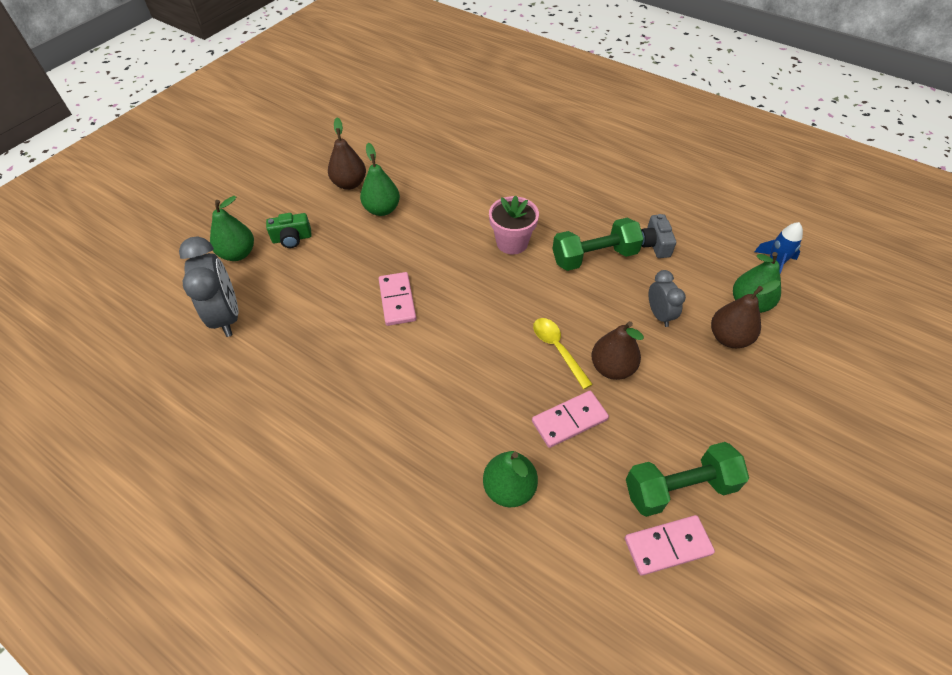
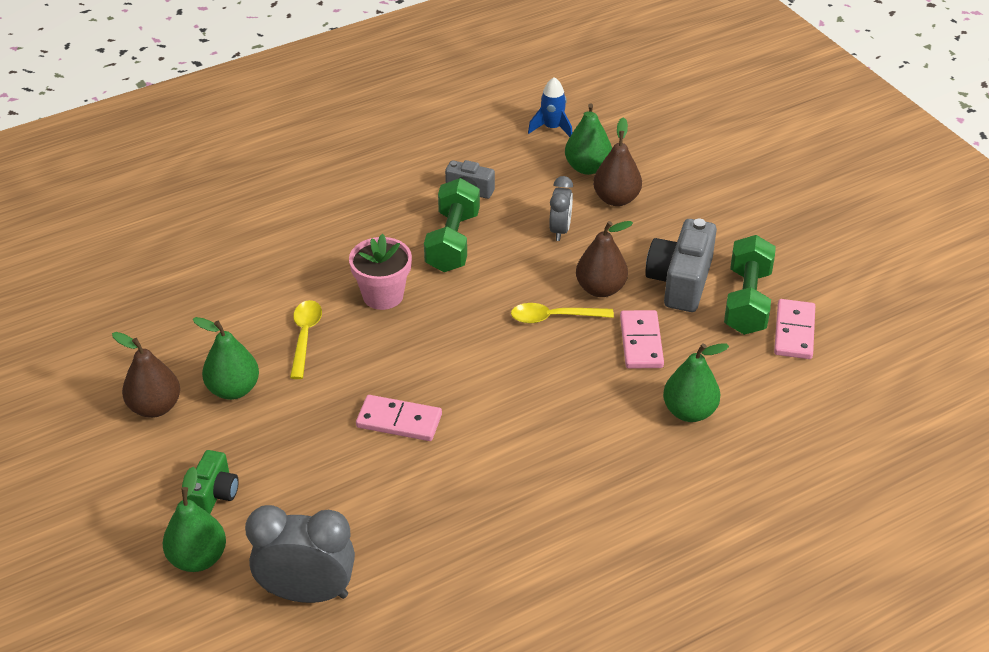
camera: 65 degrees left, 10 degrees down
grey clock [649,270,686,327] -> grey clock turned 90 degrees clockwise [549,176,573,241]
none -> yellow spoon [290,300,322,379]
none -> grey camera [645,219,717,312]

